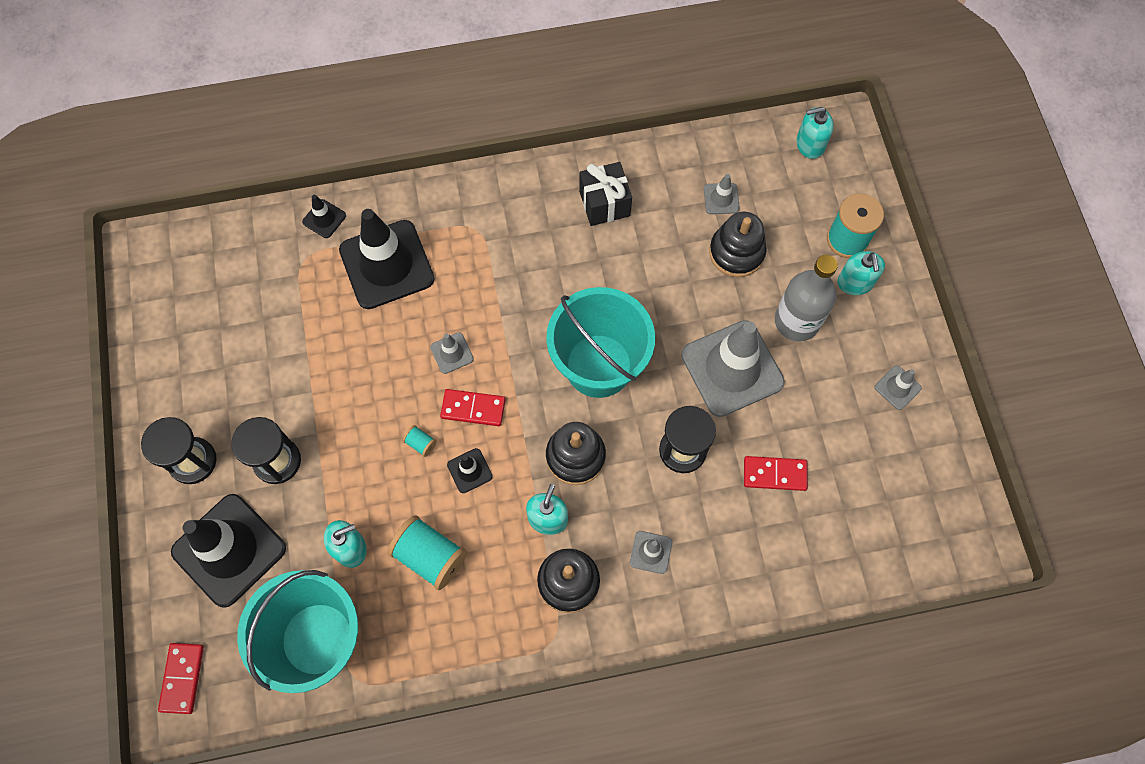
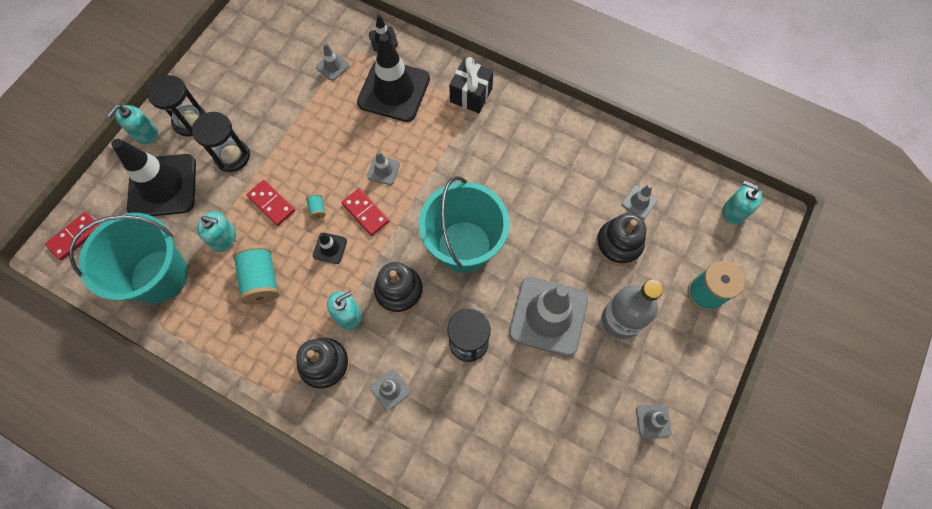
camera: 40 degrees right, 0 degrees up
black gift [579,162,632,226] -> black gift moved to [449,57,494,113]
red domino [744,456,808,491] -> red domino moved to [246,180,295,226]
turquoise soap dispenser [837,251,885,295] -> turquoise soap dispenser moved to [107,105,158,144]
none -> grey traffic cone [316,43,350,81]

